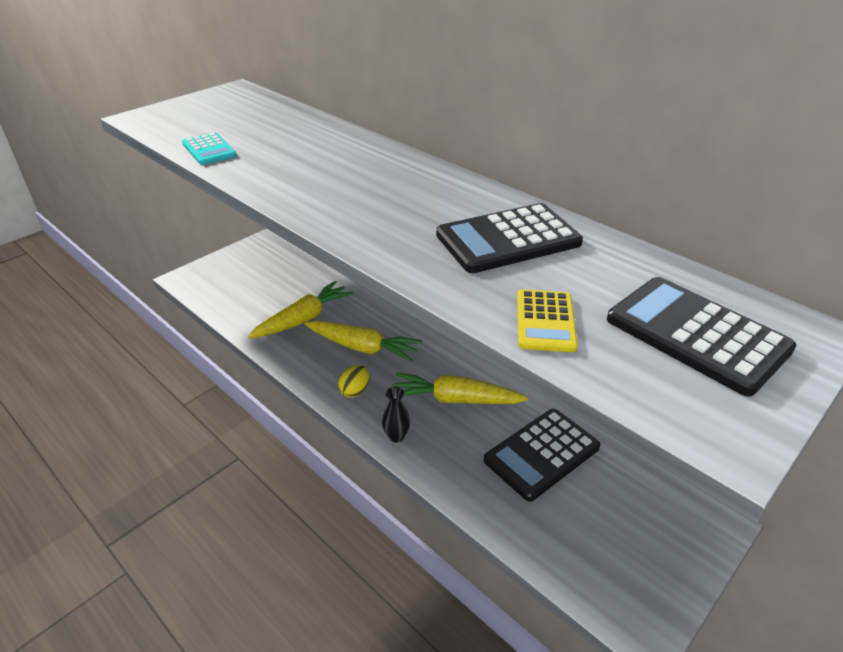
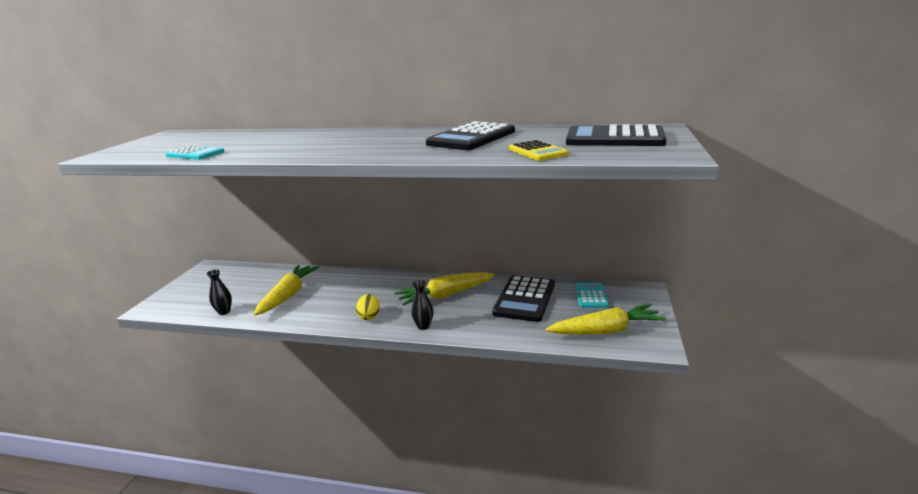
camera: 30 degrees left, 15 degrees down
yellow carrot [305,321,422,362] -> yellow carrot moved to [546,304,667,335]
none -> black vase [206,269,232,315]
none -> turquoise calculator [575,283,609,308]

